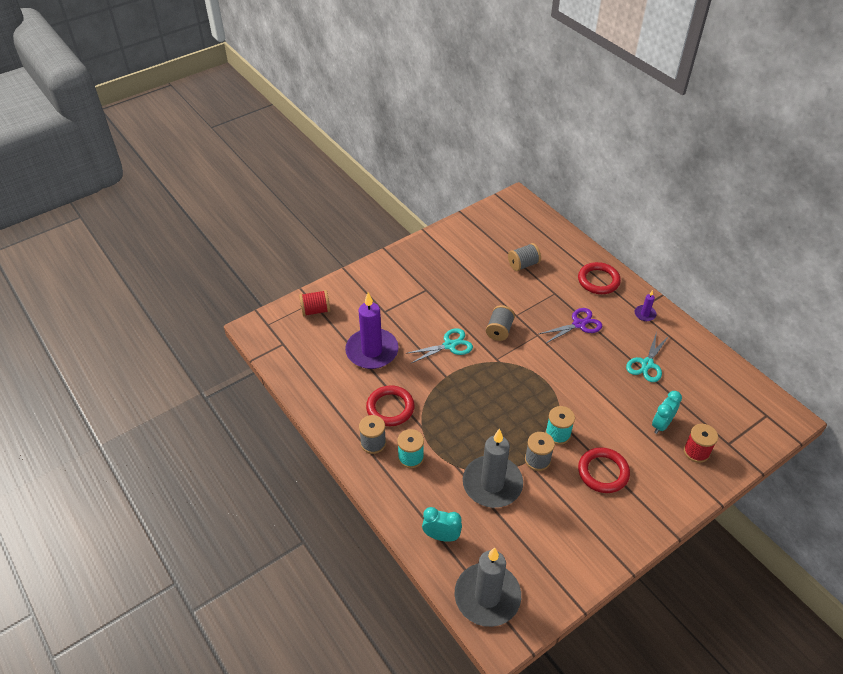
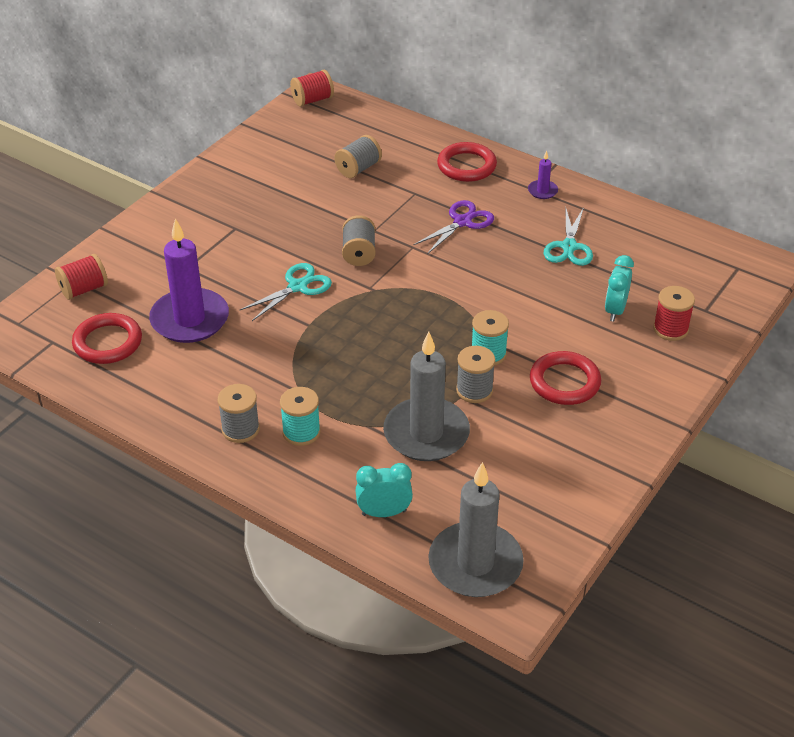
camera: 20 degrees left, 5 degrees down
red ring [366,385,415,426] -> red ring moved to [72,313,142,364]
none -> red spool [290,70,334,107]

